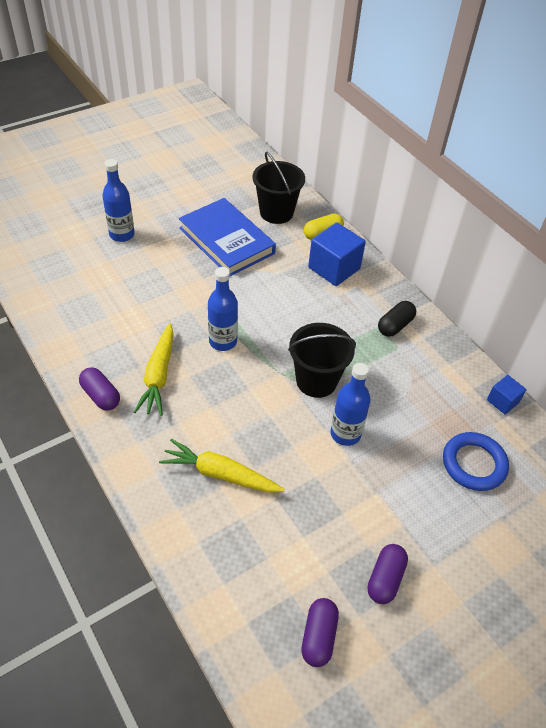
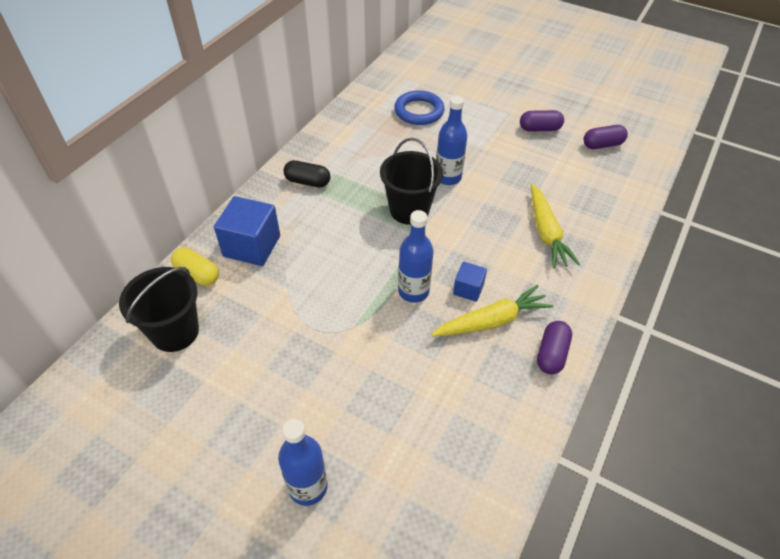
camera: 115 degrees left, 0 degrees up
blue book [179,198,276,276] -> none
blue cube [487,375,526,414] -> blue cube moved to [453,262,487,302]

